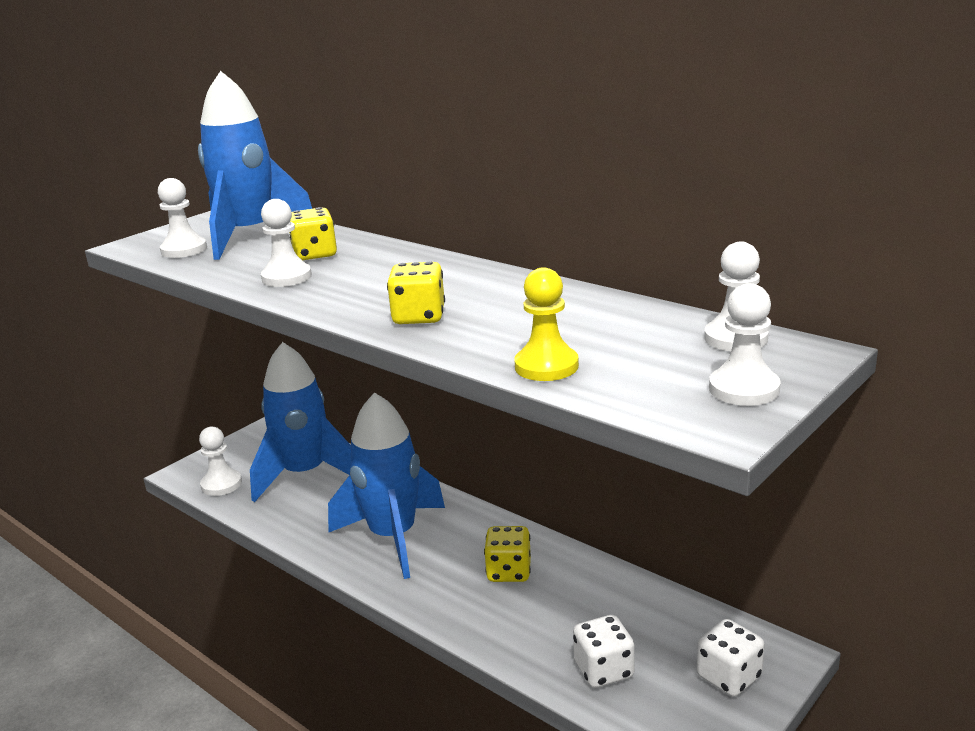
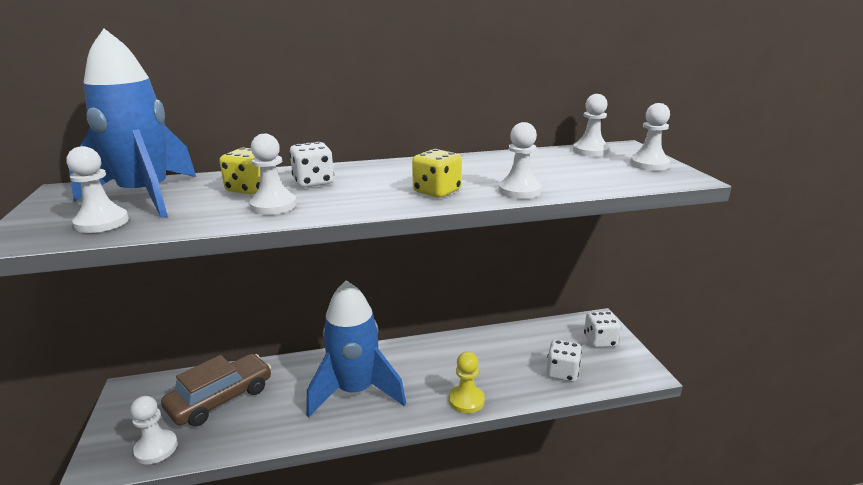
camera: 55 degrees left, 0 degrees up
blue rocket [250,342,351,502] -> brown car [161,354,272,427]
yellow dice [484,526,531,582] -> none
yellow pawn [514,267,579,381] -> yellow pawn moved to [449,351,485,413]
none -> white dice [289,142,334,187]
none -> white pawn [499,122,542,199]

